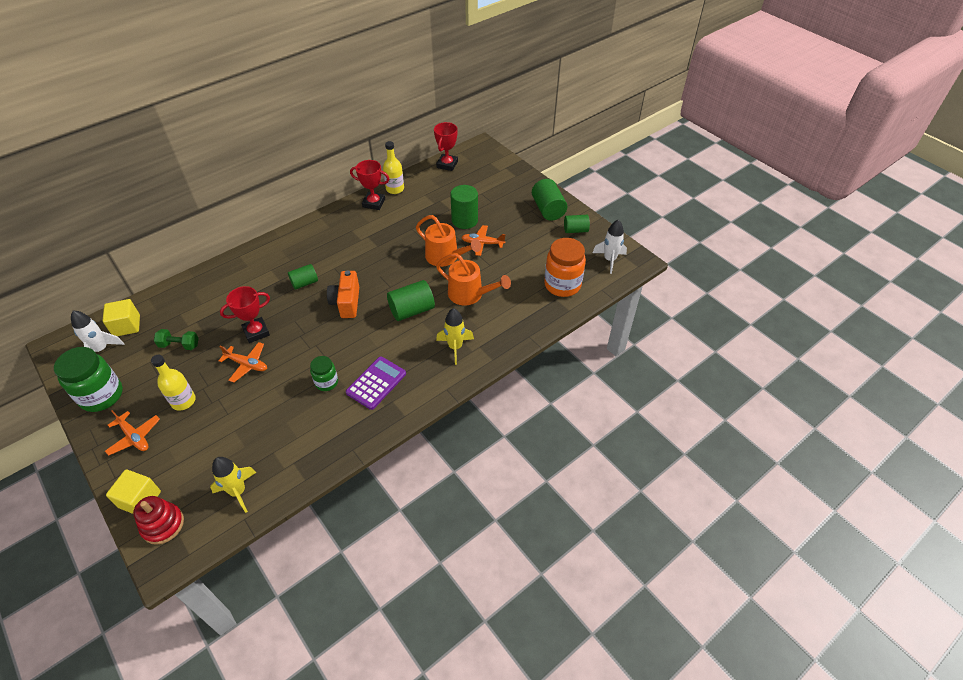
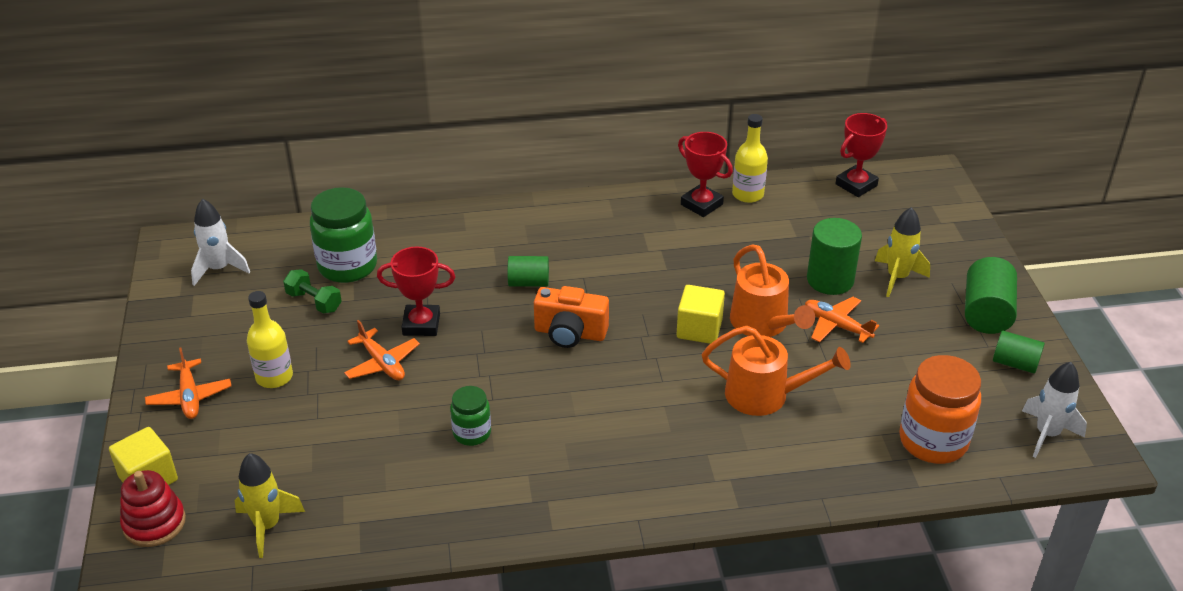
camera: 30 degrees right, 10 degrees down
green jar [54,347,123,412] -> green jar moved to [310,187,377,283]
yellow cube [102,299,140,336] -> yellow cube moved to [677,285,725,344]
orange camera [327,270,359,318] -> orange camera turned 105 degrees counterclockwise [534,286,609,348]
purple calculator [346,356,406,410] -> none
green cylinder [387,280,435,321] -> none
orange watering can [436,253,511,305] -> orange watering can turned 45 degrees counterclockwise [702,326,851,416]
yellow rocket [436,308,474,365] -> yellow rocket moved to [875,207,930,297]

